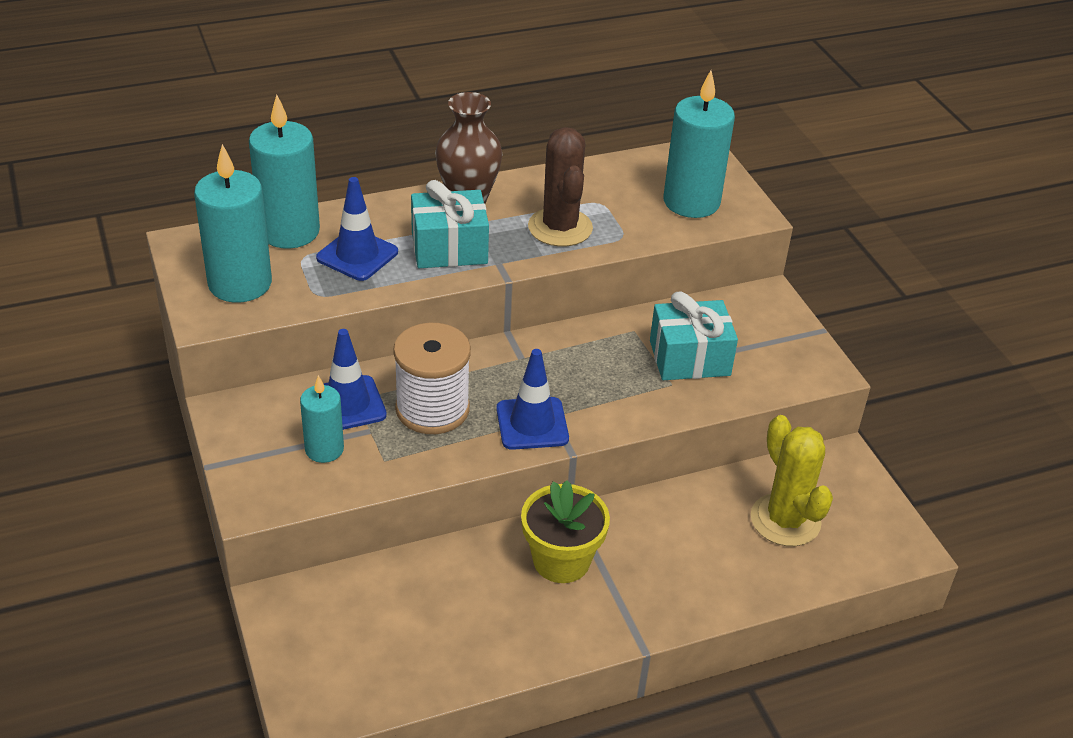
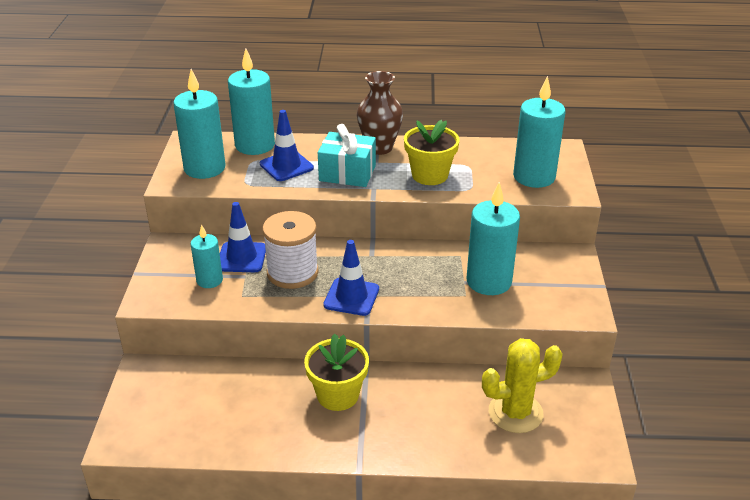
camera: 25 degrees right, 5 degrees down
brown cactus [528,127,593,247] -> yellow flower pot [404,120,460,185]
turquoise gift [650,292,738,380] -> turquoise candle [467,182,520,295]
yellow cactus [751,415,833,546] -> yellow cactus turned 75 degrees clockwise [482,338,563,433]

